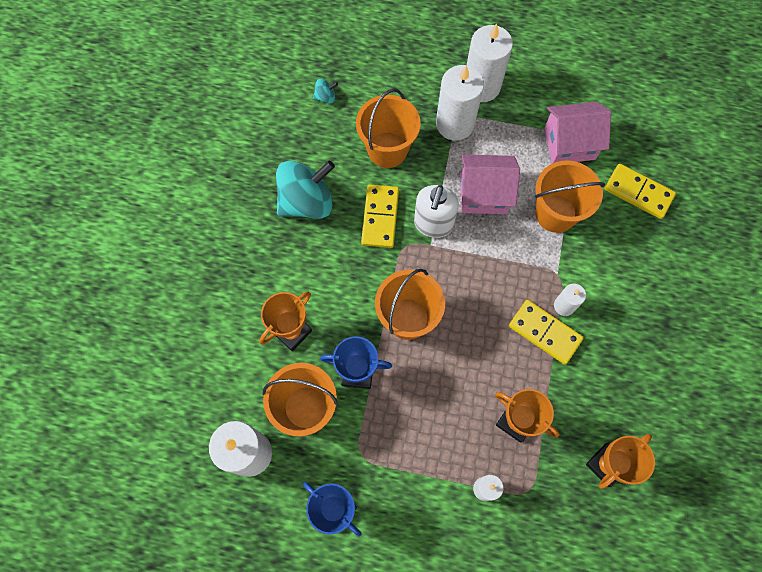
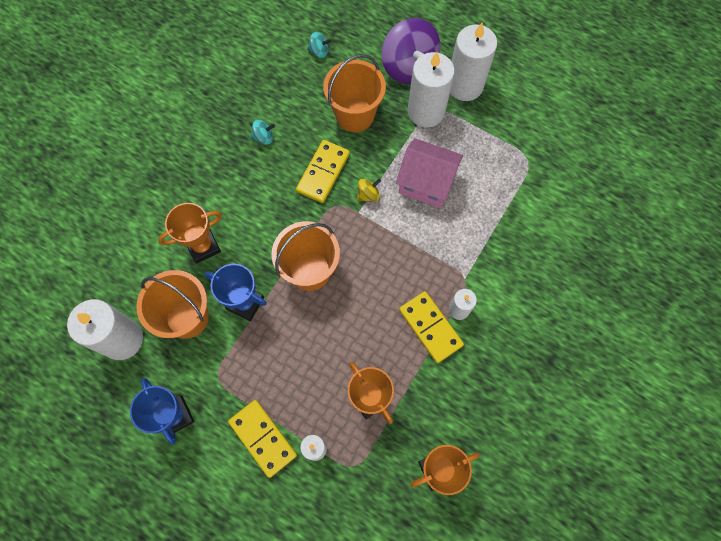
camera: 20 degrees right, 0 degrees up
turquoise spinning top [276,161,335,219] -> turquoise spinning top [251,120,275,145], size x0.41
white soap dispenser [414,185,459,238] -> yellow spinning top [357,179,381,201]
orange bucket [535,160,605,233] -> none
pink house [544,102,611,164] -> none
yellow domino [604,164,676,219] -> yellow domino moved to [228,400,297,478]
none -> purple spinning top [382,18,441,84]

